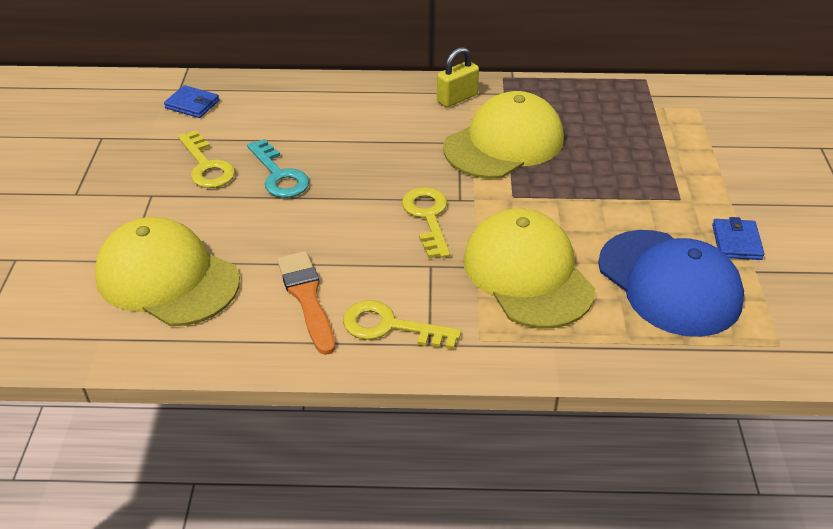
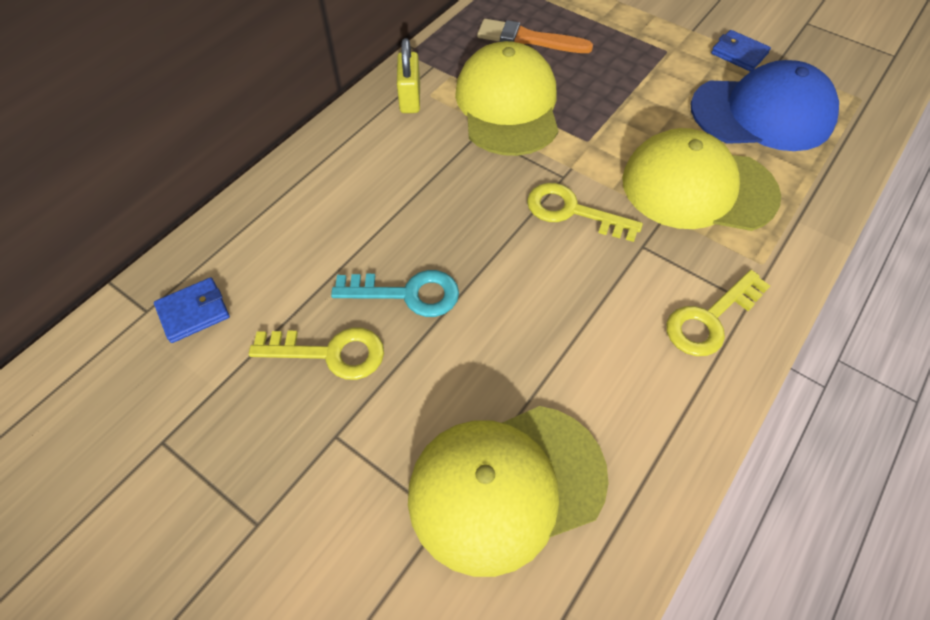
camera: 55 degrees left, 15 degrees up
orange brush [277,251,335,355] -> orange brush moved to [477,19,593,53]

